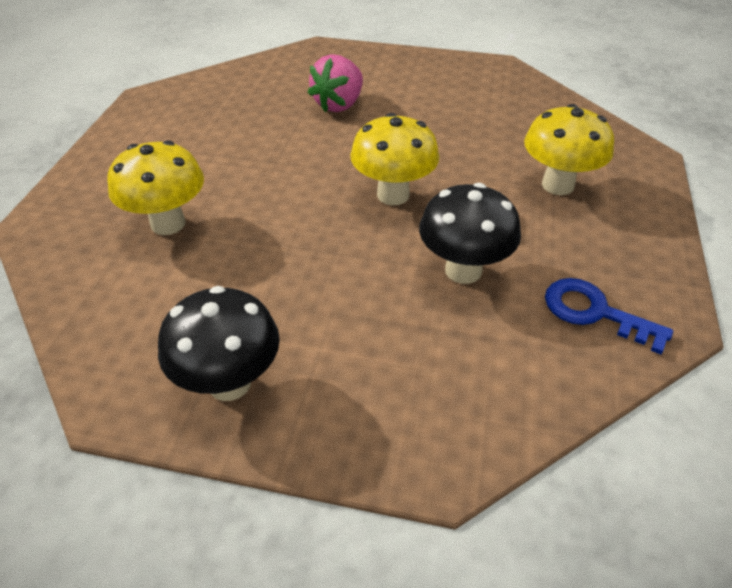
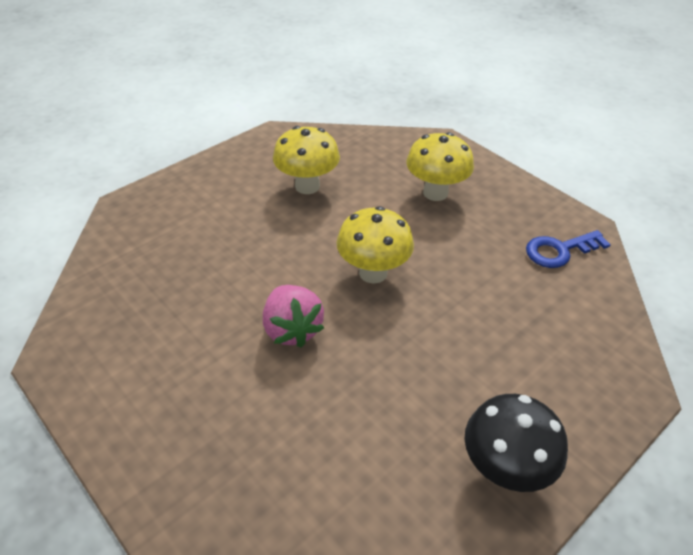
camera: 55 degrees left, 0 degrees up
yellow mushroom [107,140,204,235] -> yellow mushroom moved to [273,126,340,194]
pink strawberry [308,54,363,112] -> pink strawberry moved to [263,285,324,348]
black mushroom [419,183,521,284] -> none

